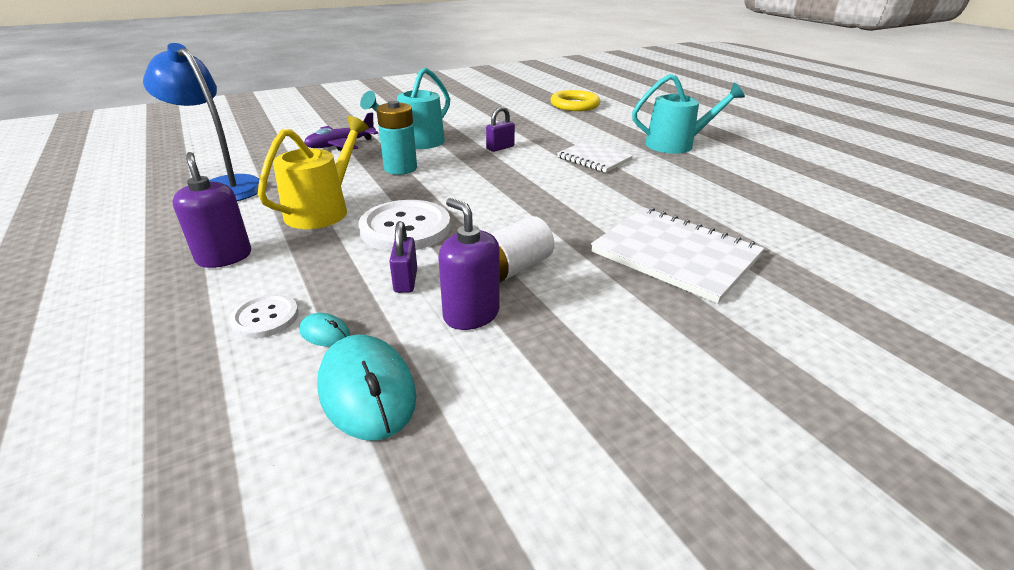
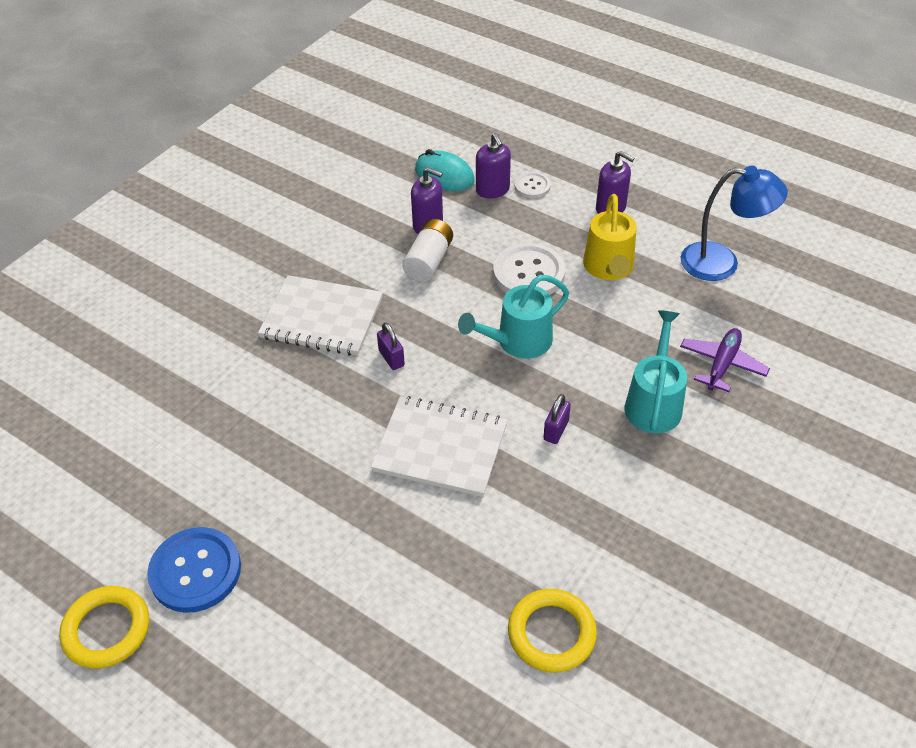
camera: 155 degrees right, 15 degrees up
turquoise mouse [299,313,350,346] -> purple soap dispenser [476,133,511,198]
turquoise battery [376,101,417,175] -> none
purple padlock [389,221,417,293] -> purple padlock moved to [377,322,405,370]
white notebook [557,141,633,173] -> white notebook [371,396,508,497], size x1.61
turquoise watering can [632,74,745,154] -> turquoise watering can moved to [458,275,569,359]
none -> yellow ring [59,586,149,669]
none -> blue button [147,527,241,613]

